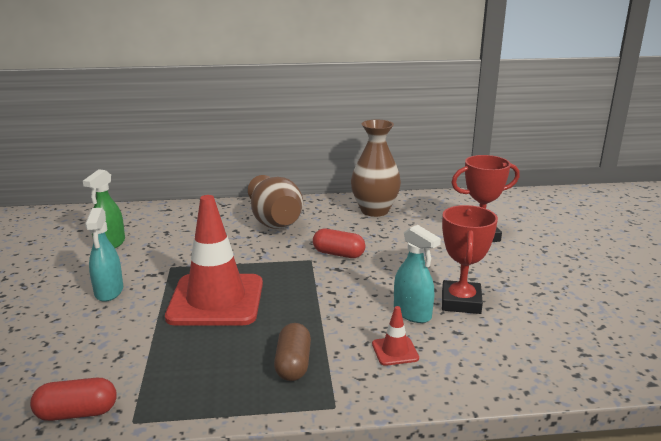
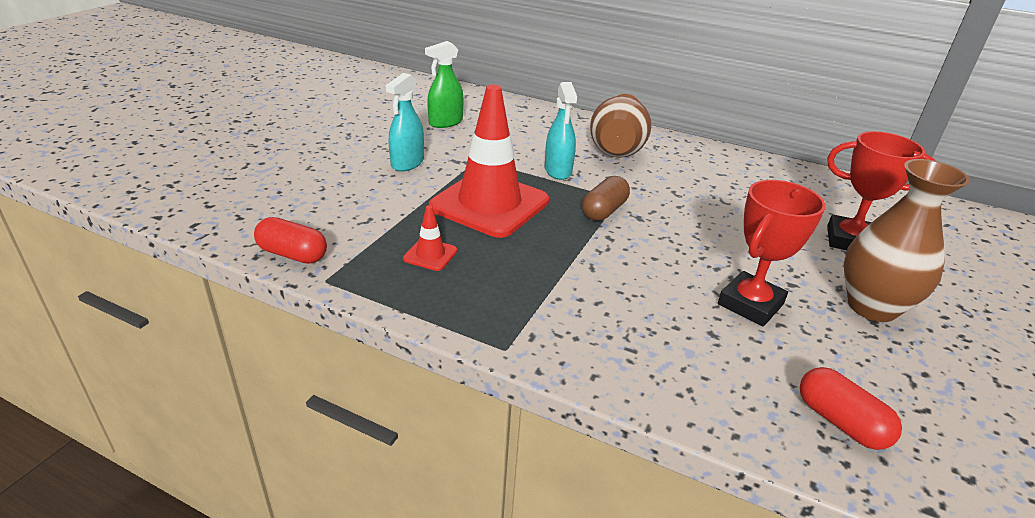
camera: 30 degrees right, 10 degrees up
brown capsule [274,323,311,381] -> brown capsule moved to [582,176,630,221]
red capsule [313,229,365,258] -> red capsule moved to [800,367,902,450]
brown vase [351,120,401,217] -> brown vase moved to [844,159,970,322]
red traffic cone [372,306,419,366] -> red traffic cone moved to [403,205,458,271]
turquoise spray bottle [394,225,441,323] -> turquoise spray bottle moved to [545,82,577,180]

